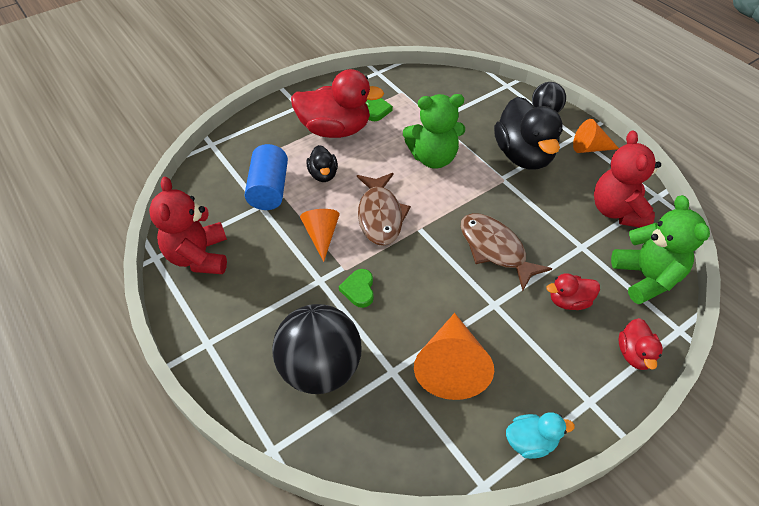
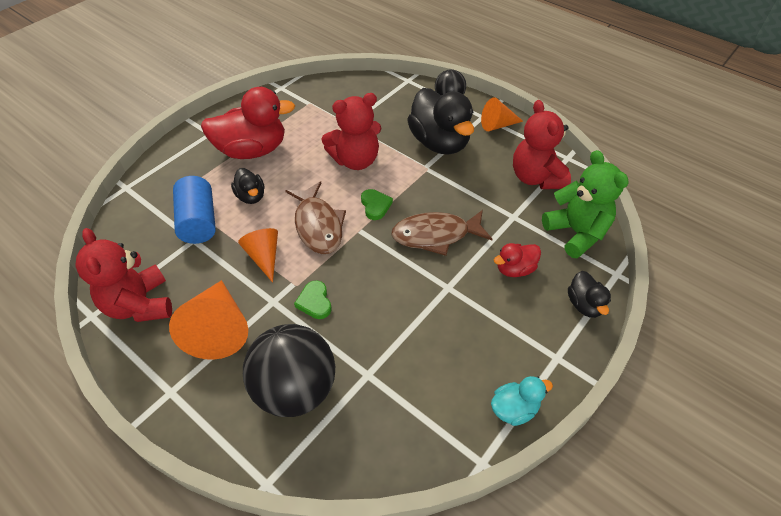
camera: 15 degrees left, 0 degrees up
green heart [366,98,393,121] -> green heart moved to [361,189,393,220]
green teddy bear [403,94,465,169] -> red teddy bear [321,93,381,170]
orange cone [414,313,494,400] -> orange cone moved to [169,280,248,360]
brown fish [460,213,552,291] -> brown fish turned 45 degrees counterclockwise [391,210,492,256]
red duck [618,318,663,370] -> black duck [568,271,611,318]

